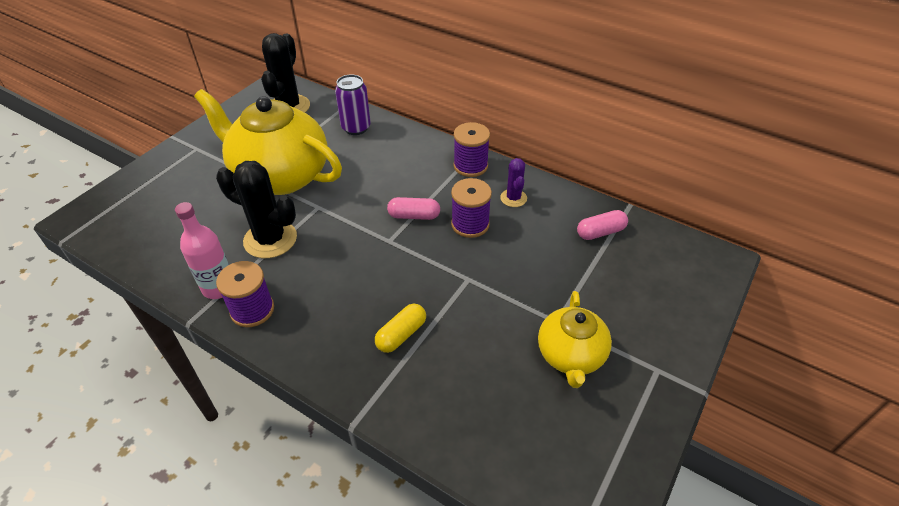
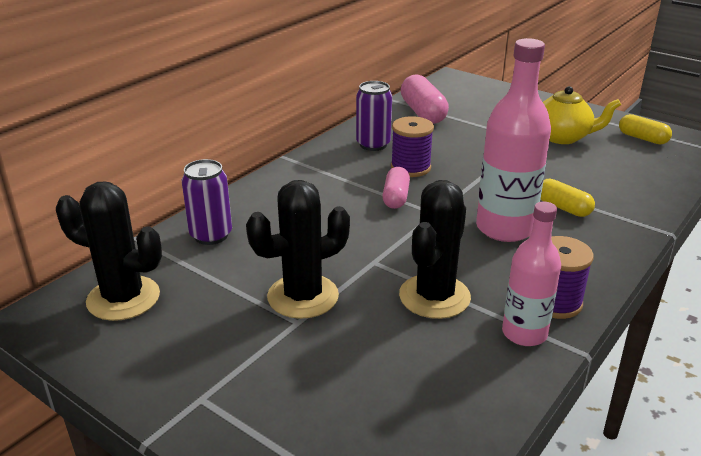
camera: 85 degrees left, 15 degrees down
yellow teapot [194,89,342,195] -> black cactus [246,180,350,319]
purple spool [453,122,490,177] -> none
purple cactus [500,158,527,207] -> purple can [356,81,392,151]
pink capsule [577,210,628,240] -> pink capsule [401,74,449,124], size x1.59
none -> pink bottle [476,38,551,242]
none -> yellow capsule [619,114,672,144]

